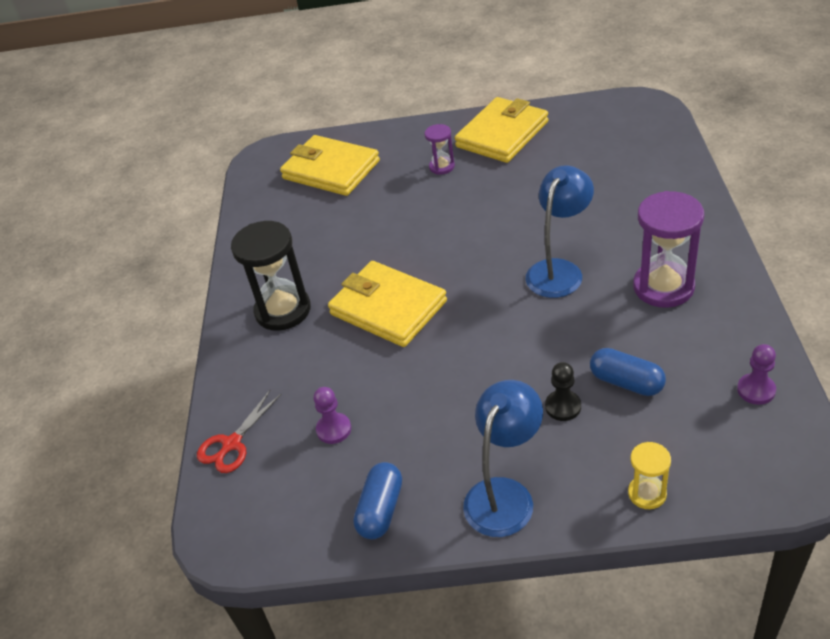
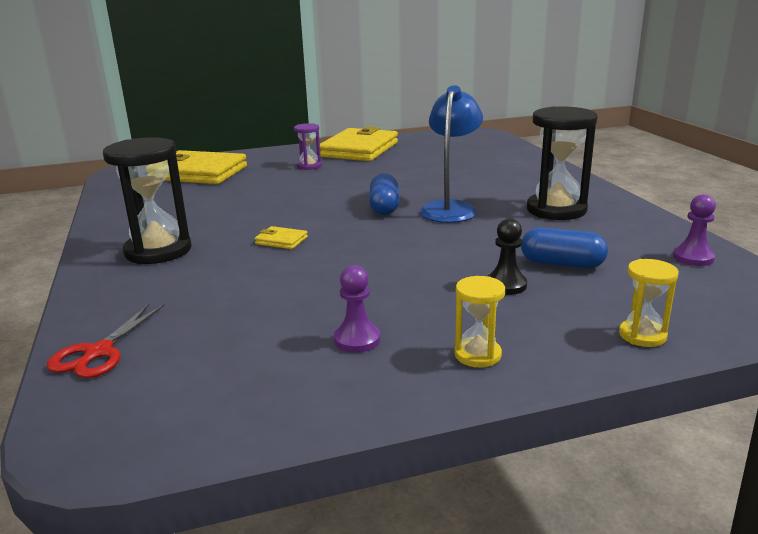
camera: 20 degrees left, 20 degrees down
purple pawn [314,387,351,444] -> purple pawn moved to [334,265,381,353]
yellow wallet [328,261,447,347] -> yellow wallet [255,226,308,249], size x0.41
blue capsule [353,462,402,540] -> blue capsule moved to [369,173,399,215]
blue lamp [463,380,543,537] -> yellow hourglass [454,276,505,367]
purple hourglass [633,191,704,308] -> black hourglass [527,107,598,220]

